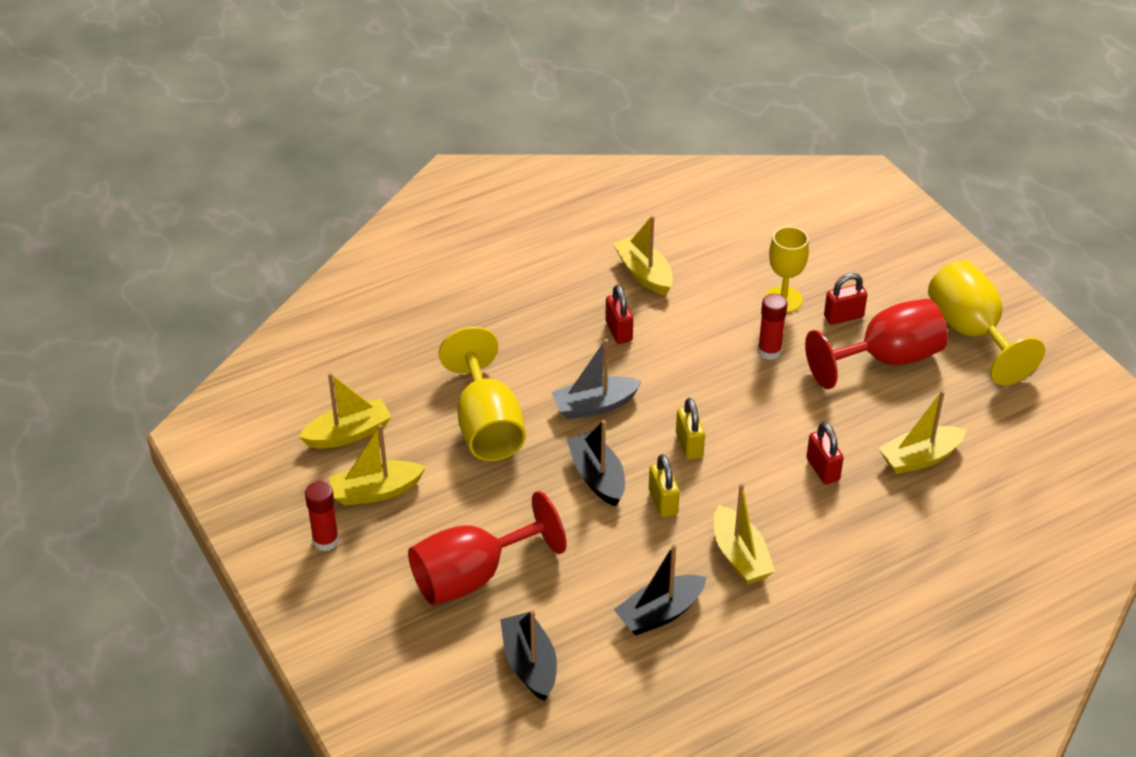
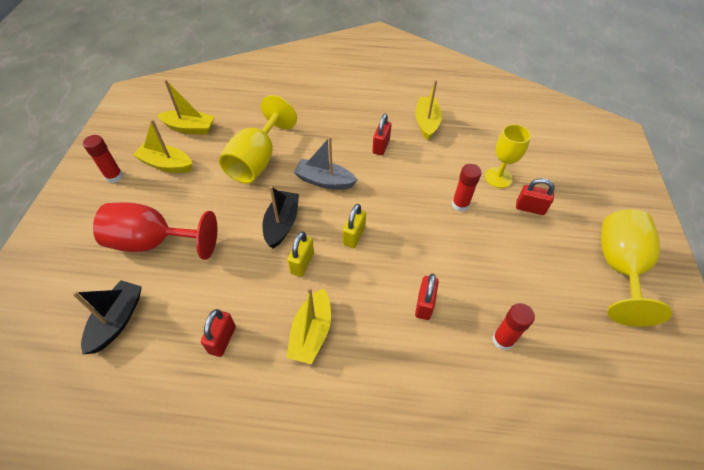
camera: 35 degrees right, 10 degrees up
black boat [614,544,706,636] -> red padlock [201,309,236,357]
red goblet [805,299,948,389] -> none
yellow boat [879,390,966,474] -> red glue stick [492,303,535,350]

